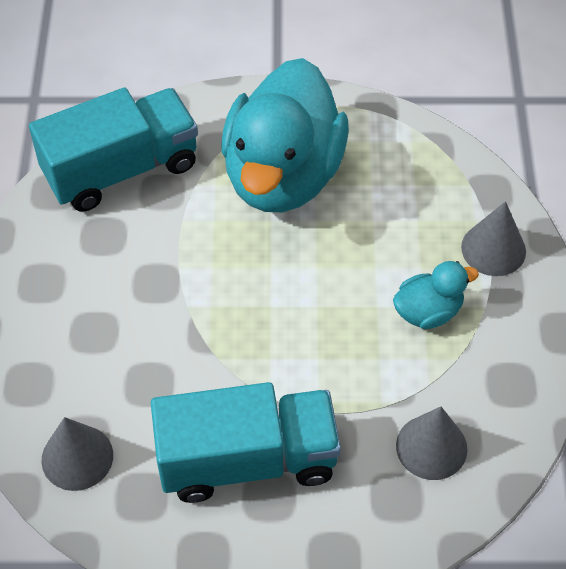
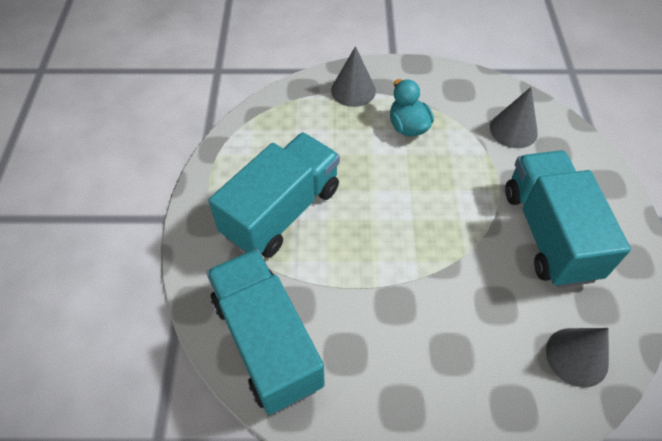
camera: 90 degrees left, 0 degrees up
turquoise duck [221,58,349,212] -> turquoise truck [208,132,340,258]

